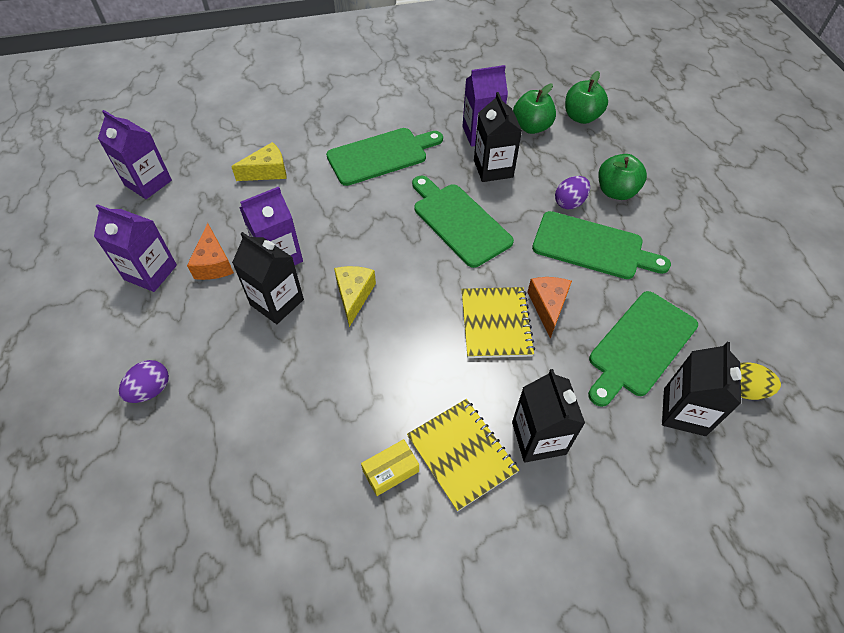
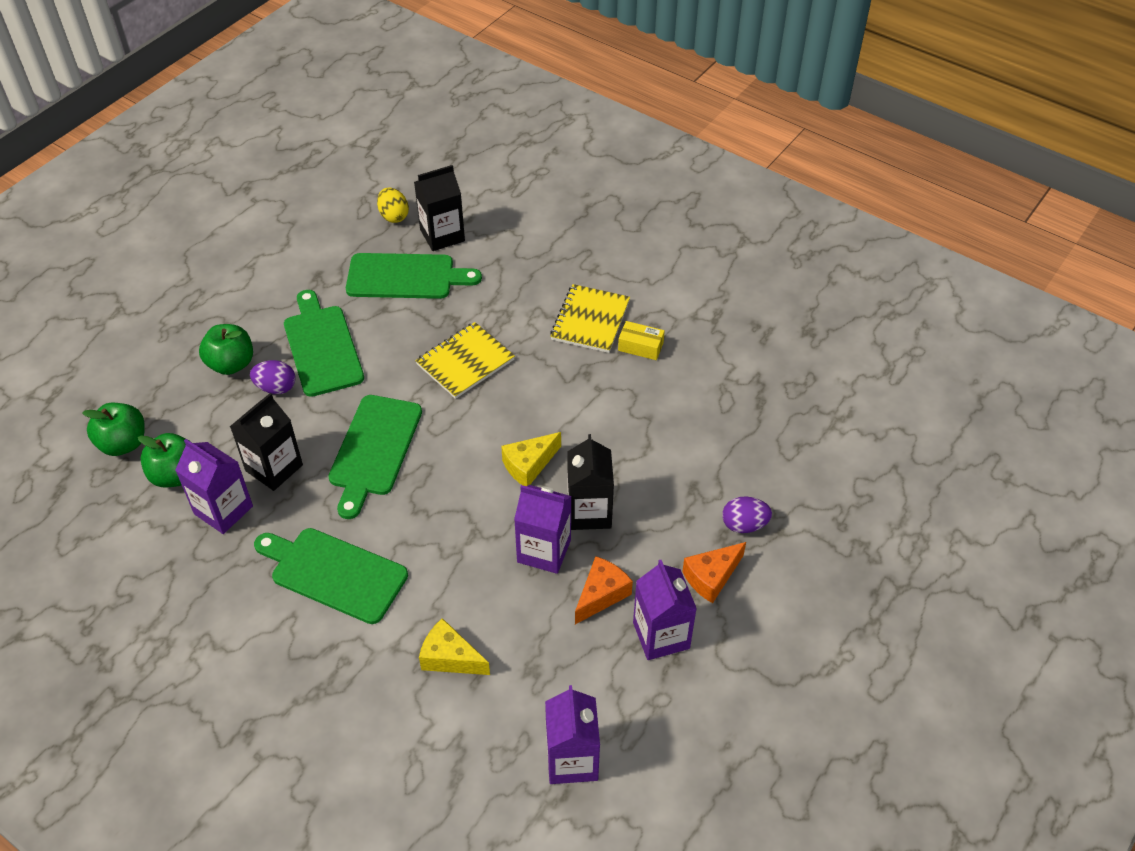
camera: 130 degrees left, 5 degrees down
black carton [512,369,585,463] -> none
orange cheese [528,277,572,338] -> orange cheese moved to [682,542,746,603]

